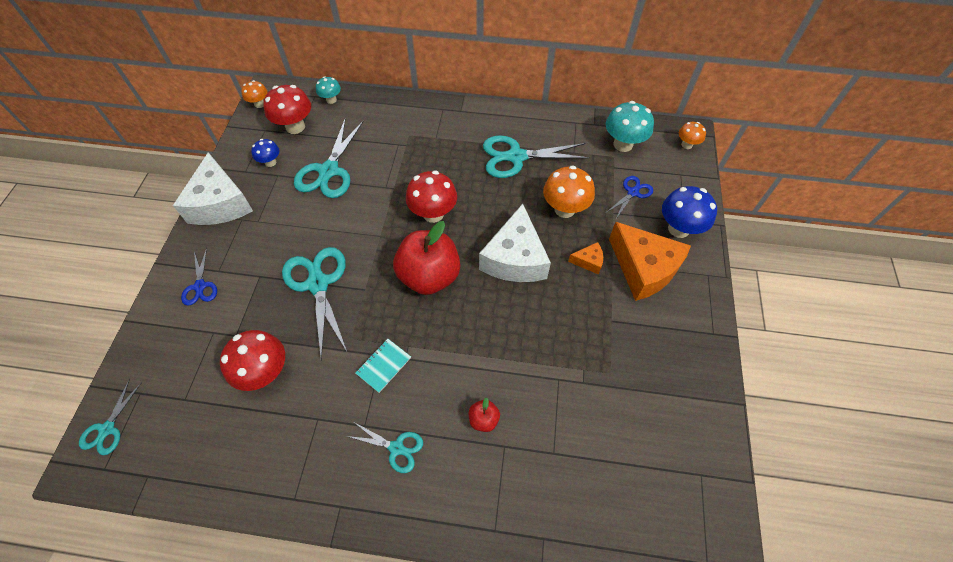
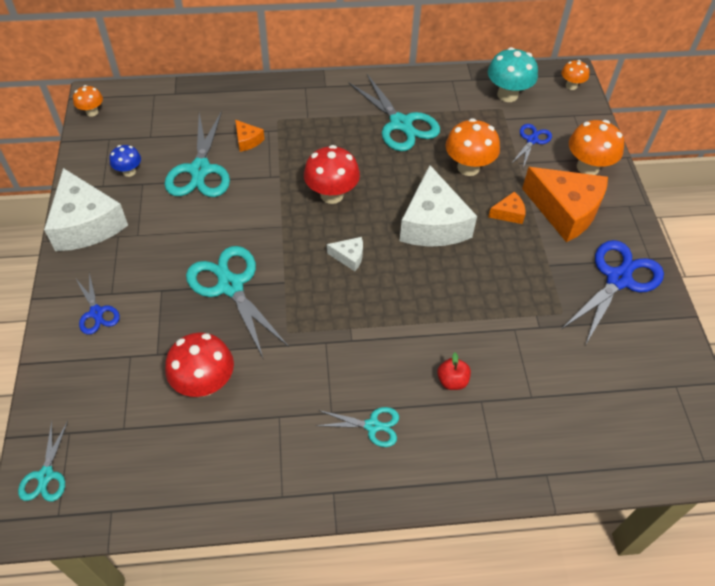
camera: 15 degrees left, 5 degrees down
red mushroom [263,85,311,134] -> none
turquoise mushroom [316,76,341,104] -> none
turquoise notebook [356,339,411,393] -> none
red apple [393,221,460,295] -> white cheese [327,237,363,271]
turquoise scissors [483,135,590,178] -> turquoise scissors turned 105 degrees counterclockwise [348,74,440,151]
blue mushroom [662,186,717,238] -> orange mushroom [569,120,624,175]
none -> orange cheese [235,120,265,152]
none -> blue scissors [562,240,664,346]

